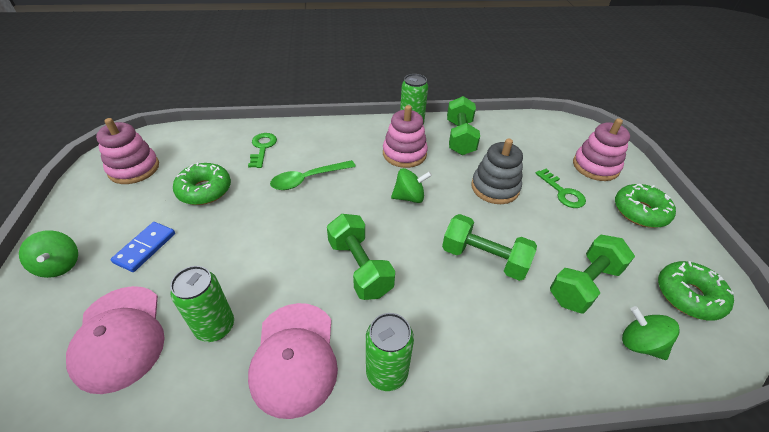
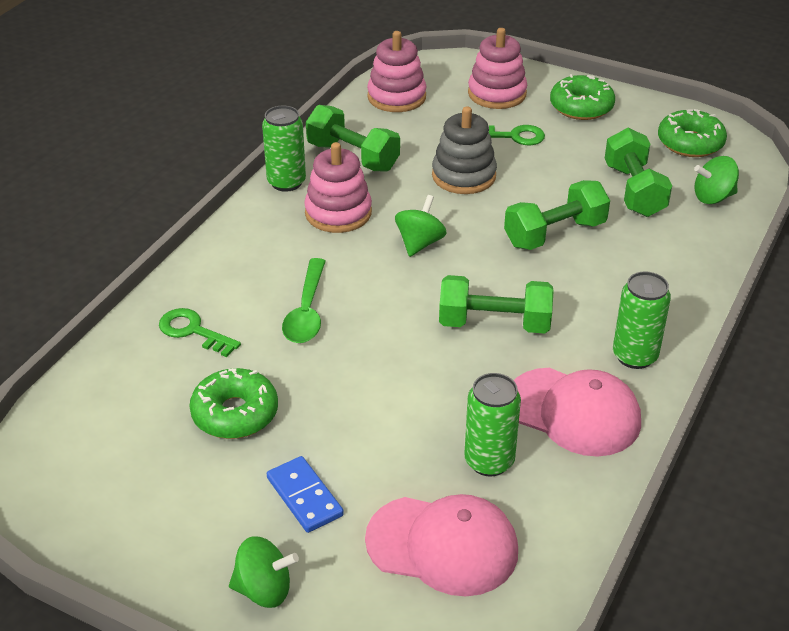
camera: 55 degrees left, 5 degrees down
pink stacking toy [96,118,159,184] -> pink stacking toy moved to [367,31,426,112]

